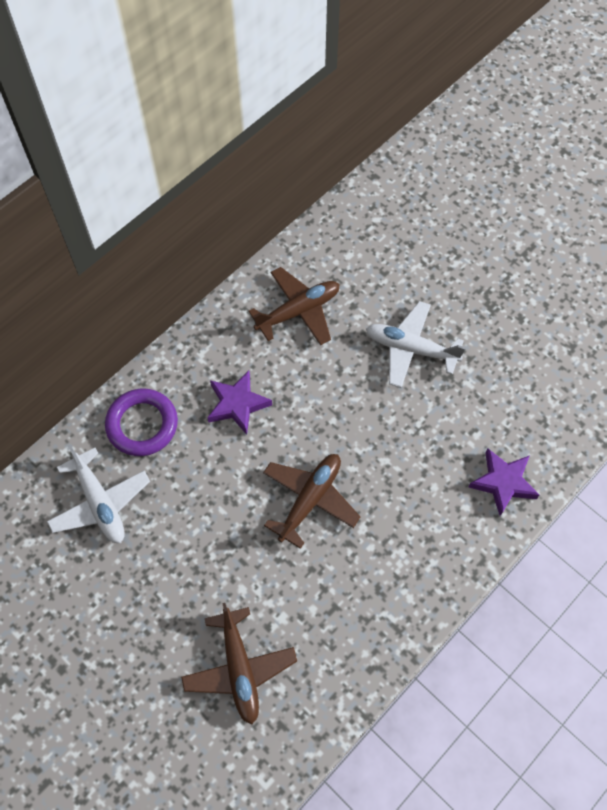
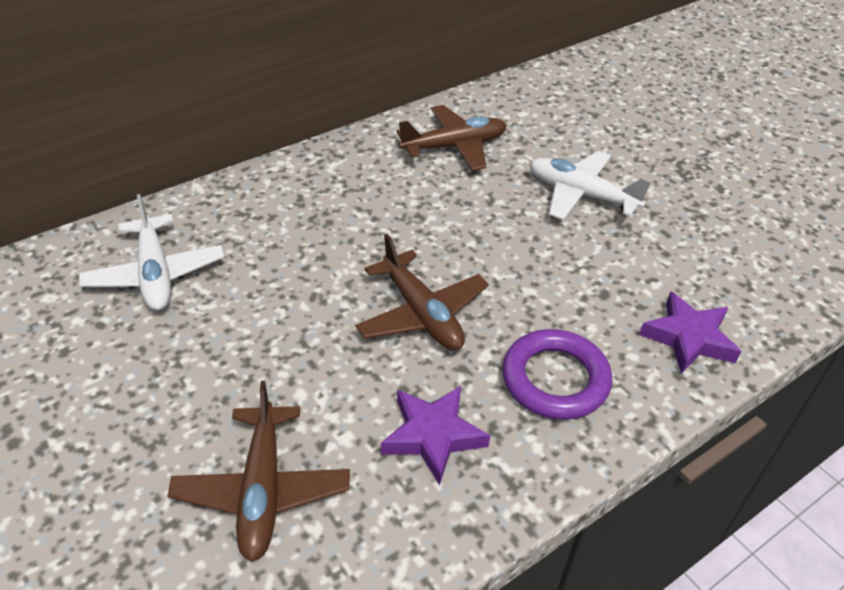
camera: 10 degrees right, 20 degrees down
purple ring [105,389,178,456] -> purple ring moved to [502,329,612,420]
purple star [207,371,272,435] -> purple star moved to [381,386,490,485]
brown plane [263,454,360,549] -> brown plane turned 105 degrees clockwise [355,234,489,351]

